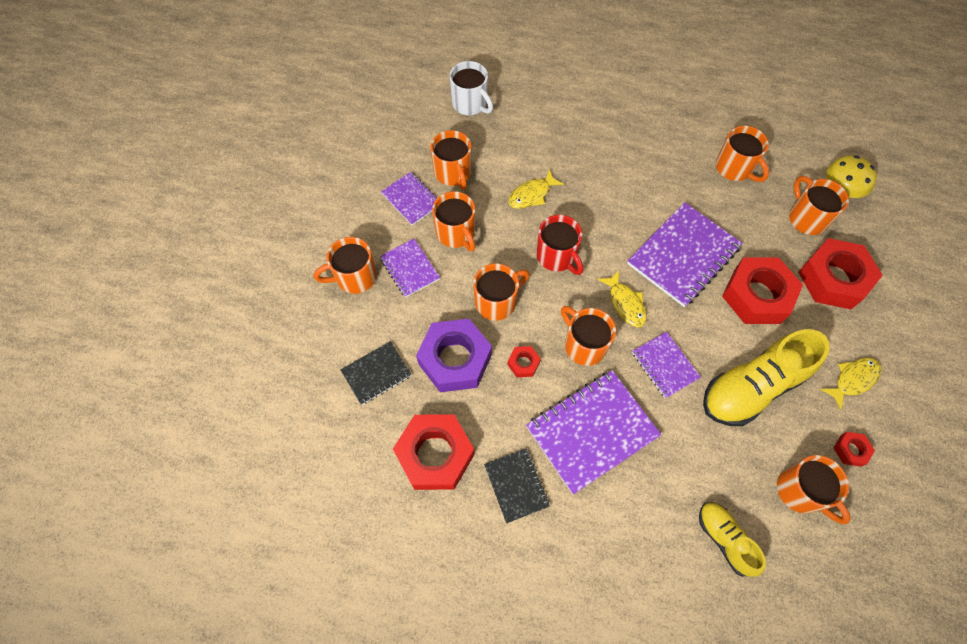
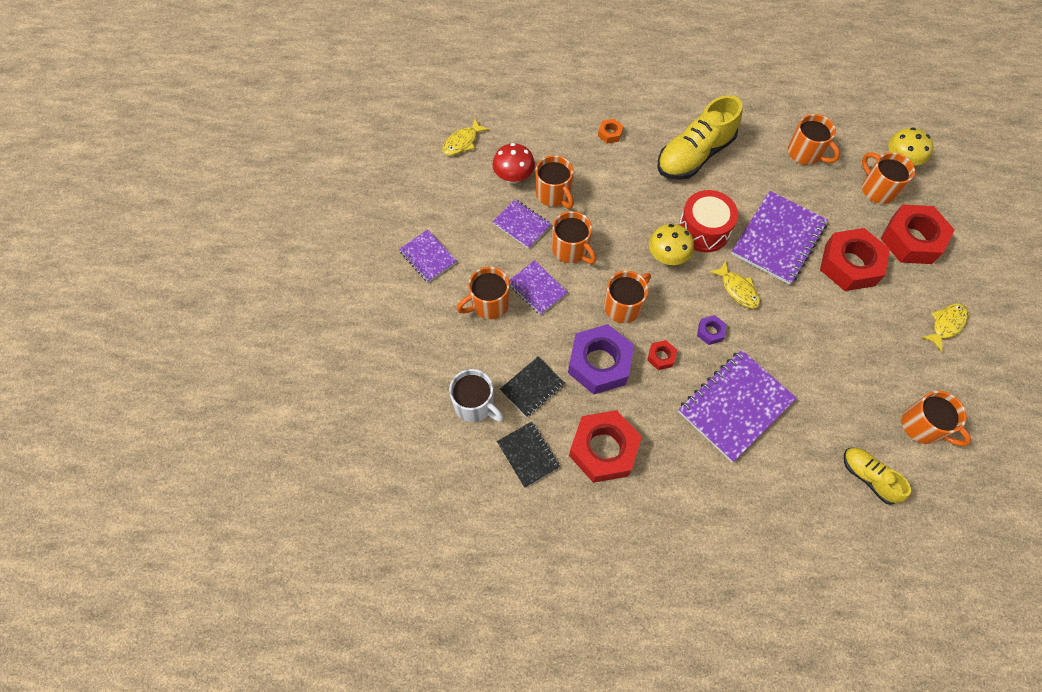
camera: 10 degrees left, 0 degrees up
white mug [449,61,493,115] -> white mug moved to [449,369,504,422]
black notebook [484,448,550,523] -> black notebook moved to [497,422,560,488]
yellow fish [508,169,564,209] -> yellow fish moved to [442,119,489,156]
red mug [536,215,583,275] -> yellow mushroom [649,224,694,265]
orange mug [561,306,616,366] -> purple nut [697,315,727,345]
purple notebook [632,332,701,399] -> purple notebook moved to [399,230,457,282]
yellow shoe [703,329,830,426] -> yellow shoe moved to [658,95,743,180]
red nut [833,432,875,467] -> none
none -> red mushroom [492,143,535,184]
none -> orange nut [598,119,623,144]
none -> red drum [678,190,738,252]

